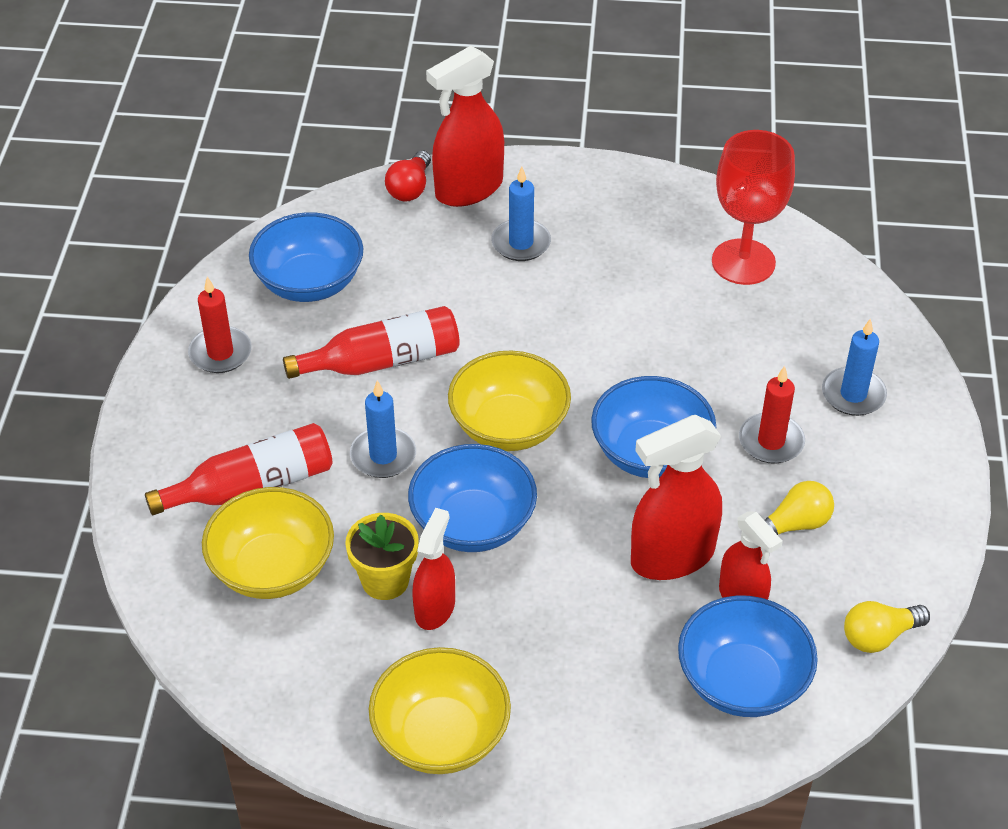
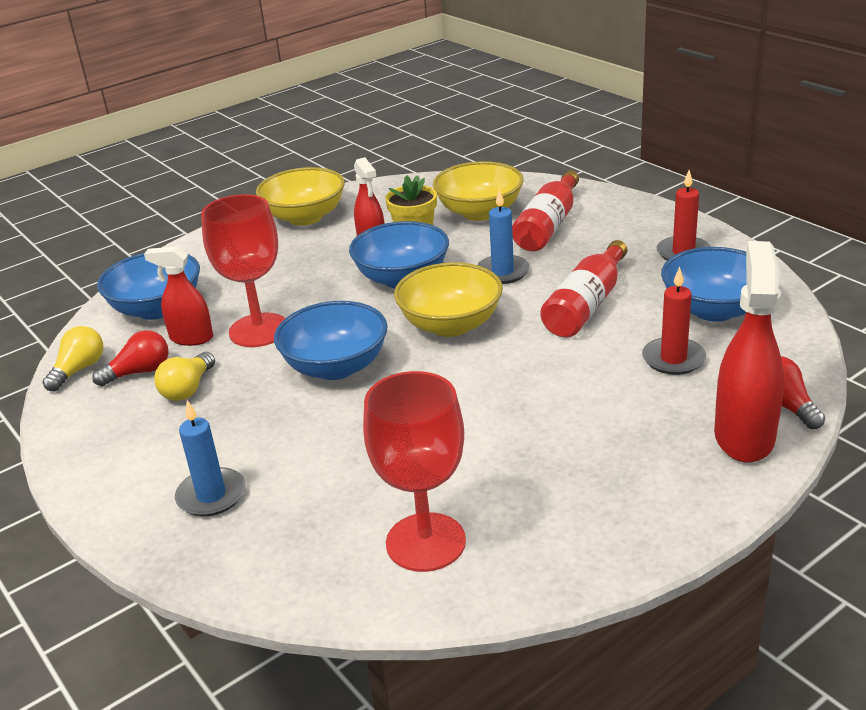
camera: 140 degrees right, 15 degrees down
blue candle [491,167,551,261] -> none
red spray bottle [631,415,722,580] -> red goblet [201,194,285,347]
red candle [739,366,805,464] -> red candle moved to [642,267,706,375]
none -> red light bulb [92,330,169,386]

